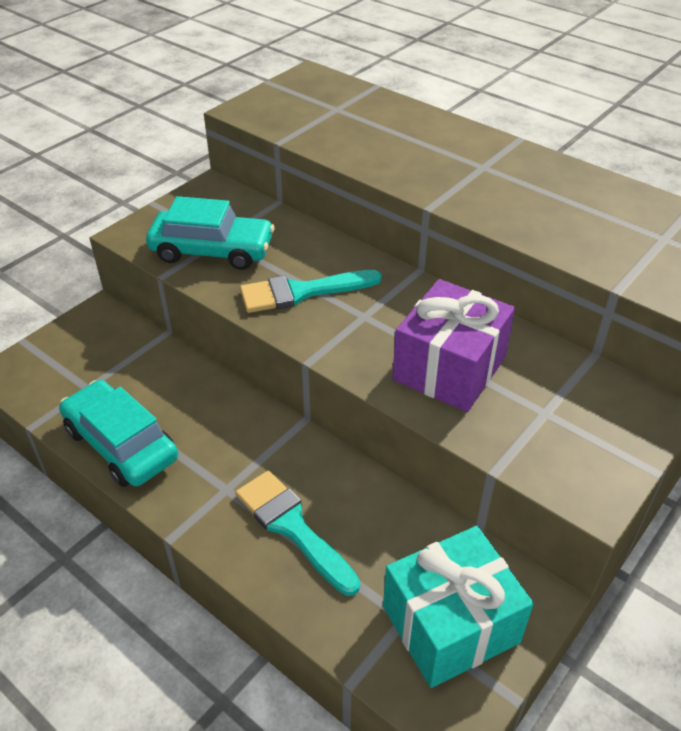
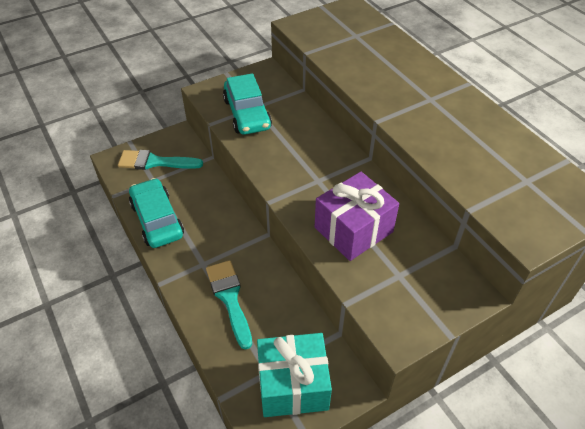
camera: 20 degrees right, 5 degrees up
turquoise car [146,196,275,270] -> turquoise car turned 45 degrees clockwise [223,73,272,135]
turquoise brush [240,270,382,313] -> turquoise brush moved to [118,150,203,170]

